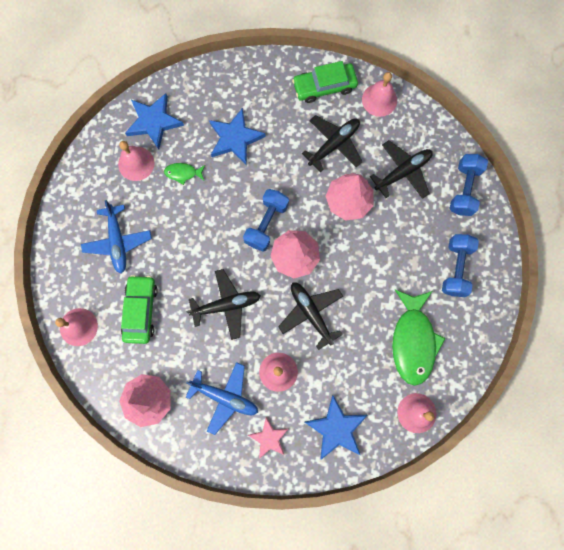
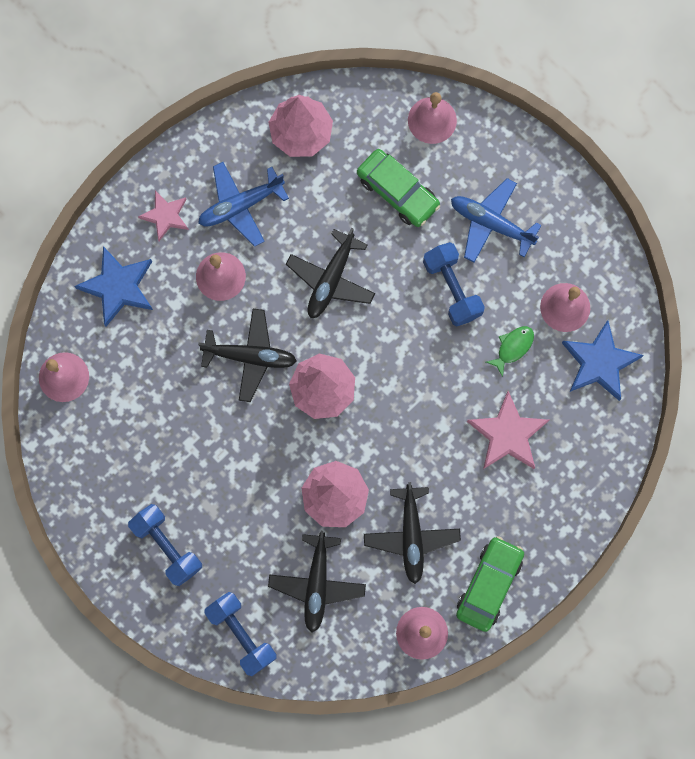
camera: 130 degrees right, 0 degrees up
blue star [209,108,266,166] -> pink star [467,391,549,469]
blue dumbbell [243,189,289,252] -> blue dumbbell moved to [423,242,485,326]
green fish [392,290,446,386] -> none

